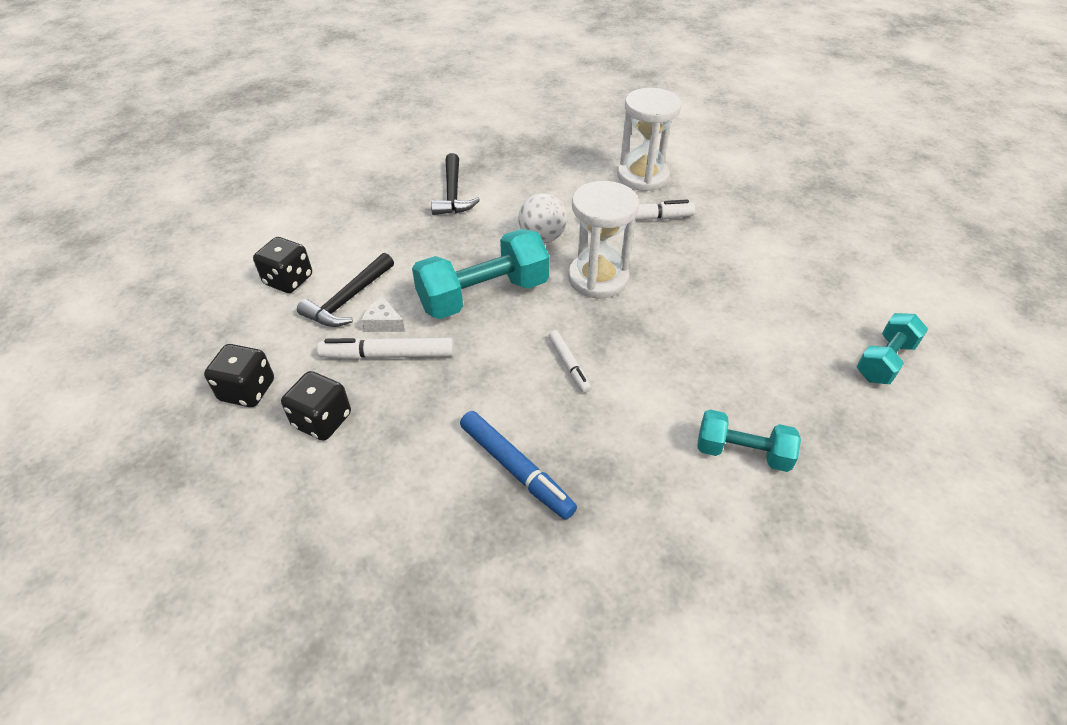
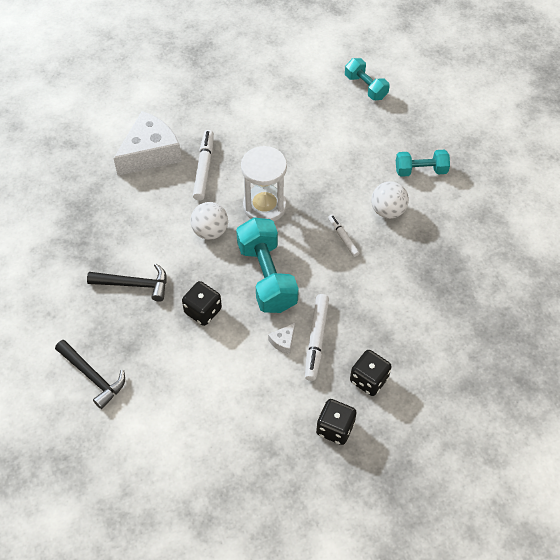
camera: 80 degrees left, 10 degrees up
black dice [253,237,312,293] -> black dice moved to [182,281,222,326]
black hammer [297,253,394,327] -> black hammer moved to [55,340,125,409]
blue marker [460,411,577,520] -> none
white marker [549,330,591,393] -> white marker turned 105 degrees counterclockwise [328,214,359,257]
white hourglass [618,88,682,191] -> white cheese [113,111,182,176]
turquoise dumbbell [698,410,801,472] -> turquoise dumbbell turned 60 degrees clockwise [396,150,450,177]
none -> white ball [371,181,409,219]

